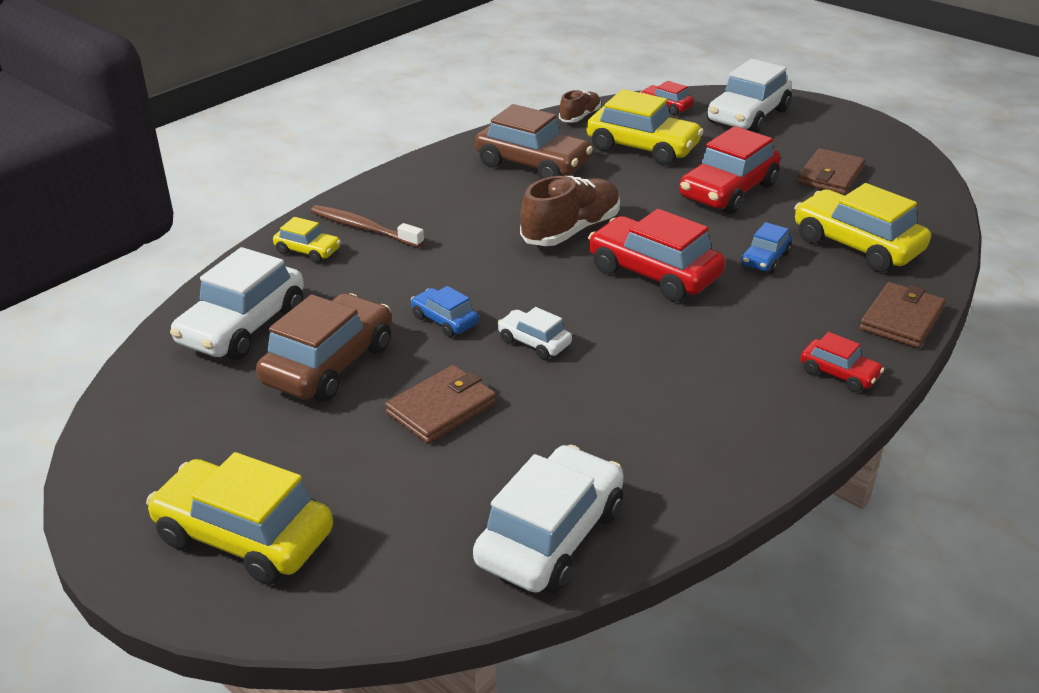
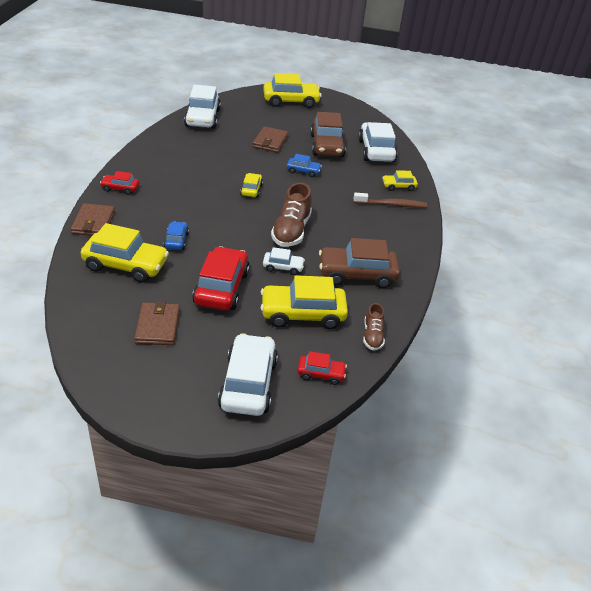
camera: 145 degrees right, 5 degrees up
white car [497,307,572,360] -> white car moved to [263,247,305,275]
red car [588,209,725,302] -> none
none -> yellow car [240,173,263,198]

